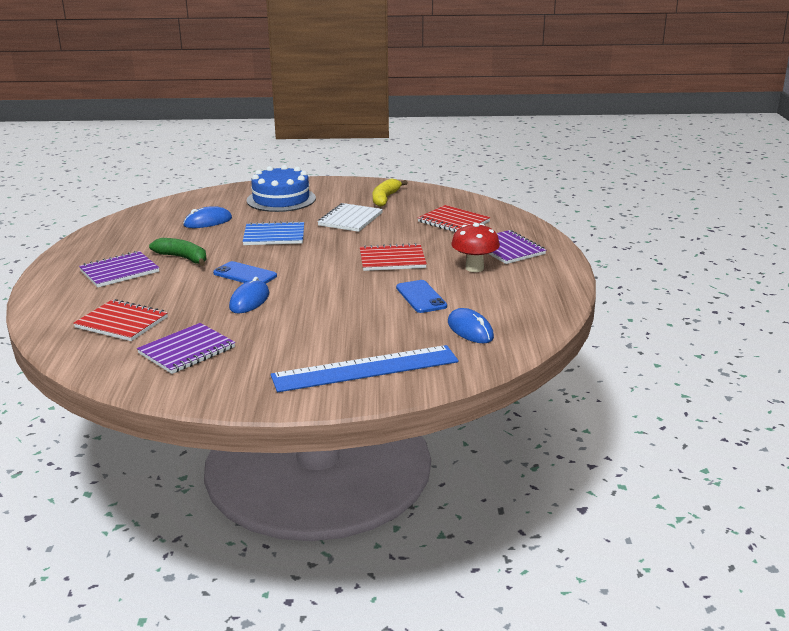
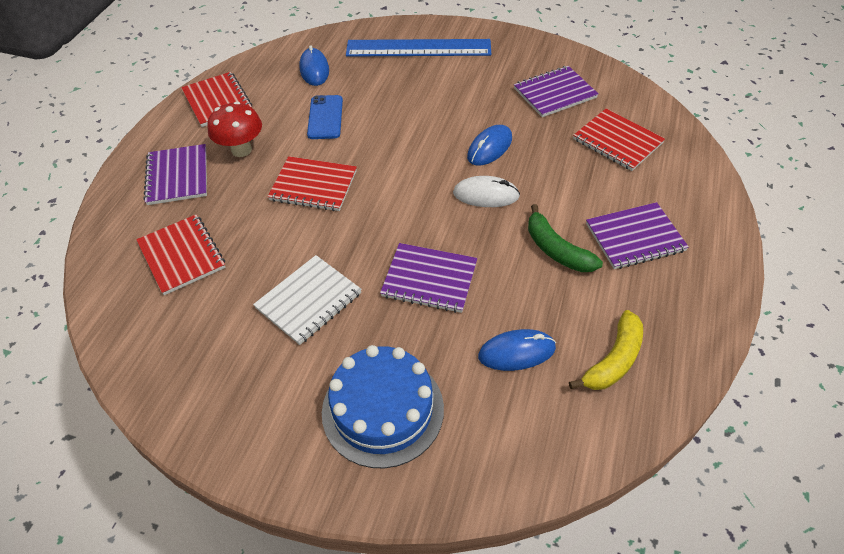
camera: 160 degrees left, 25 degrees up
blue phone [213,261,277,284] -> white mouse [453,176,520,207]
blue notebook [243,221,304,245] -> purple notebook [380,243,477,313]
yellow banana [373,179,408,207] -> yellow banana moved to [569,310,643,390]
none -> red notebook [181,72,252,127]

